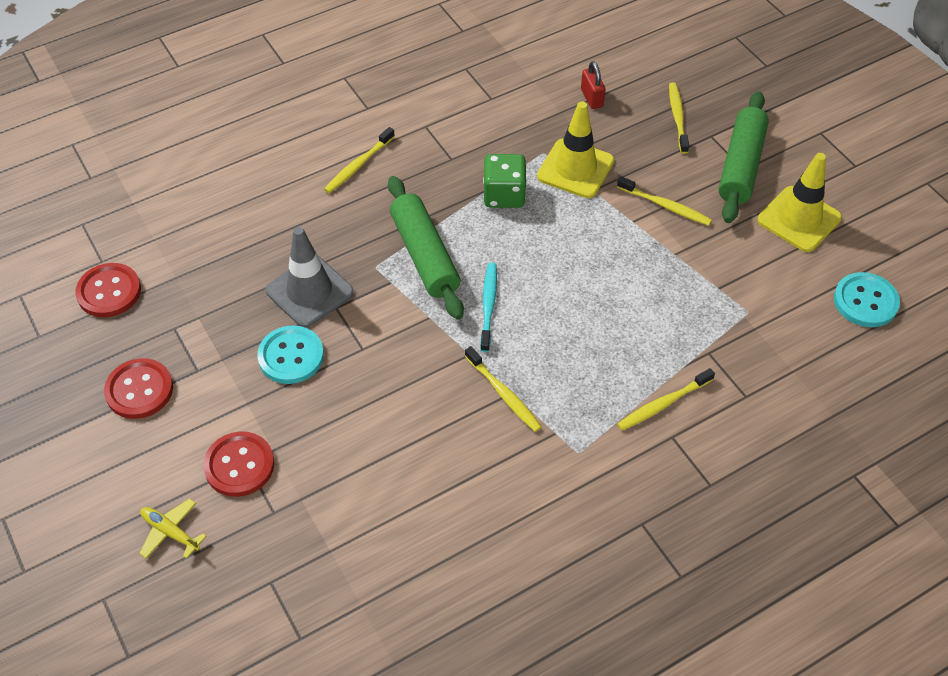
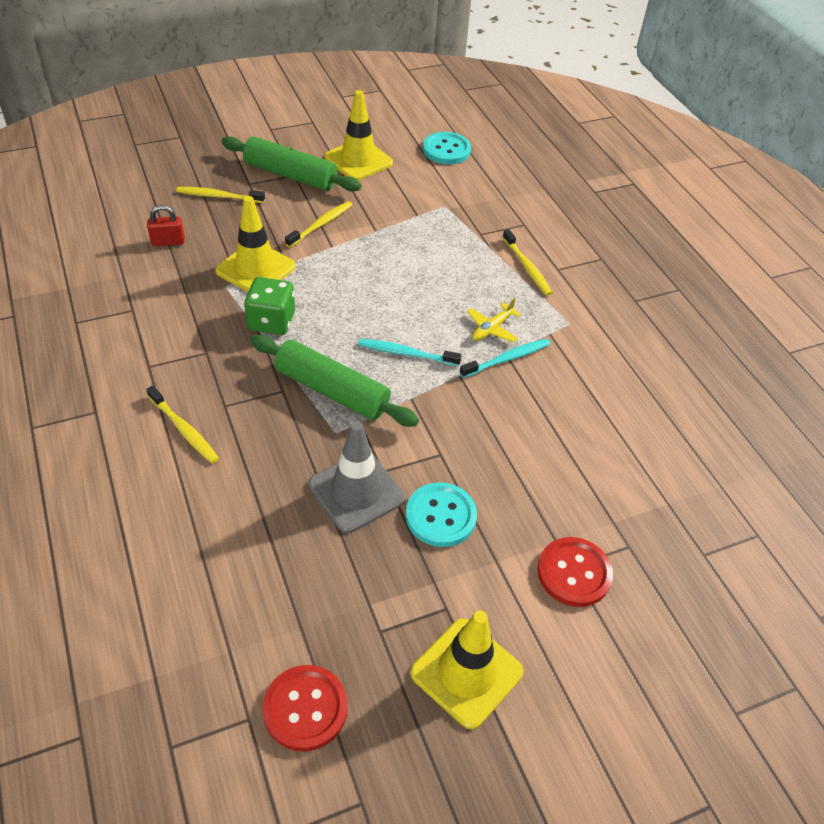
camera: 85 degrees left, 5 degrees down
red button [104,358,173,419] -> yellow traffic cone [410,611,524,729]
yellow plane [139,499,206,559] -> yellow plane moved to [467,298,521,342]
green rolling pin [388,176,464,320] -> green rolling pin turned 45 degrees clockwise [250,335,419,427]
yellow toothbrush [465,346,542,432] -> turquoise toothbrush [460,338,550,378]

